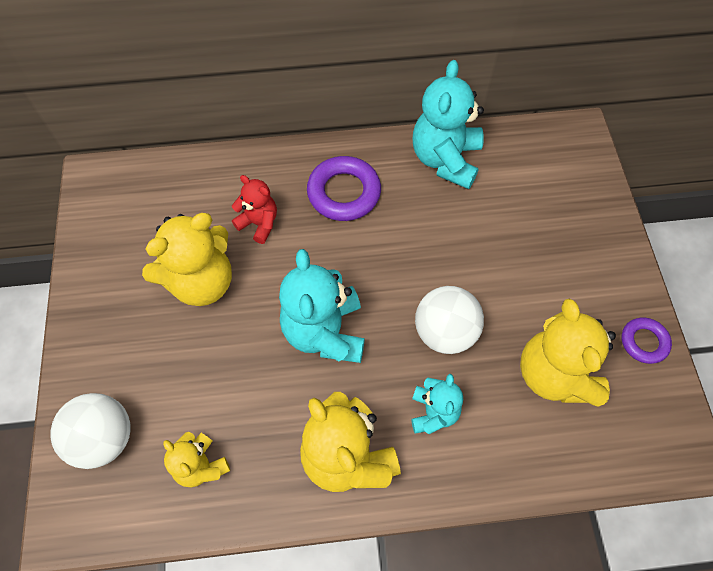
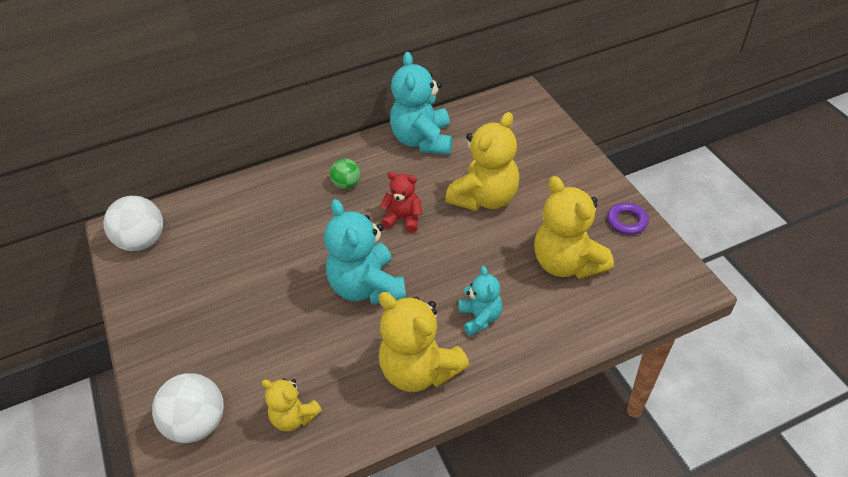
camera: 15 degrees left, 15 degrees down
yellow teddy bear [142,213,232,306] -> yellow teddy bear moved to [445,112,520,211]
red teddy bear [232,175,277,244] -> red teddy bear moved to [380,172,422,233]
purple ring [307,156,381,221] -> green ball [330,159,360,189]
white ball [415,286,484,354] -> white ball moved to [103,196,163,251]

